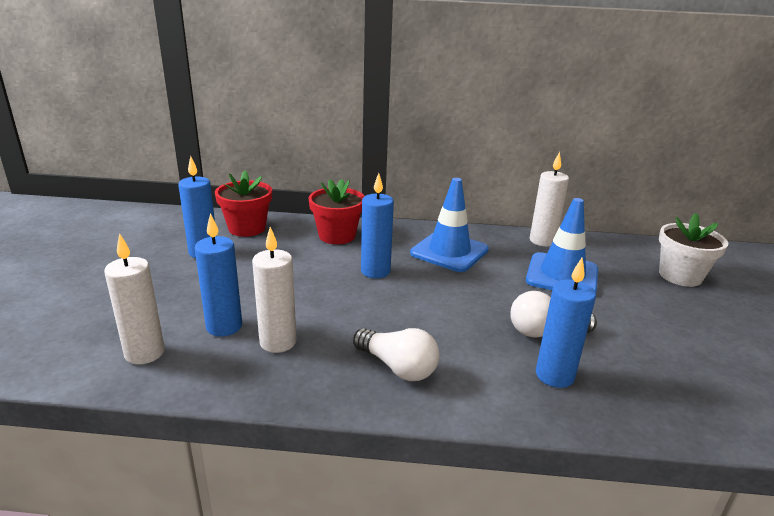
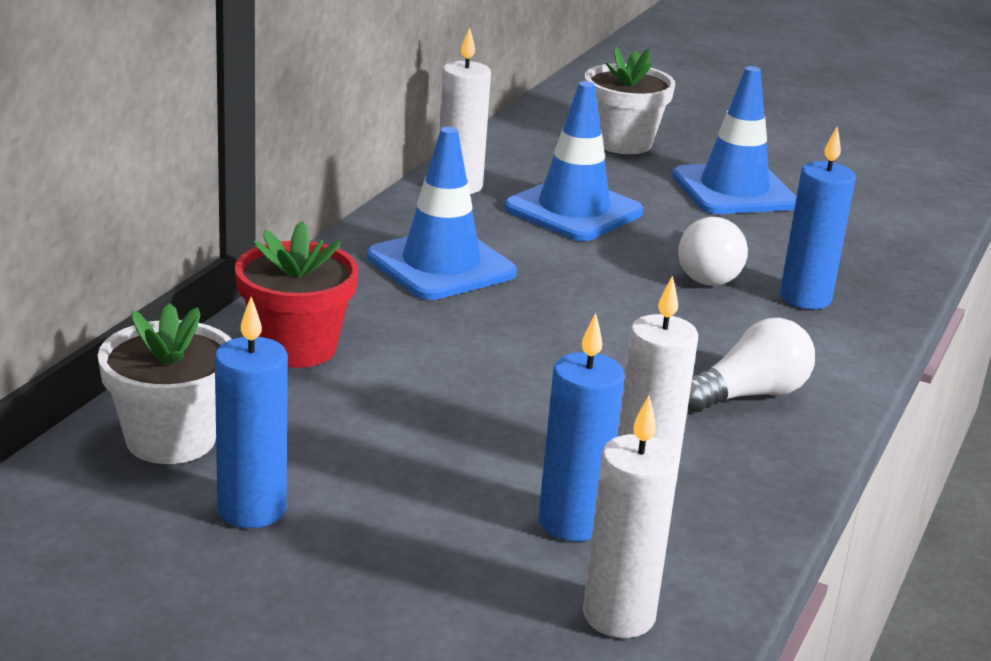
camera: 70 degrees left, 0 degrees up
red flower pot [215,170,272,237] -> white flower pot [98,303,231,464]
blue candle [361,173,394,278] -> none
none -> blue traffic cone [672,66,797,214]

